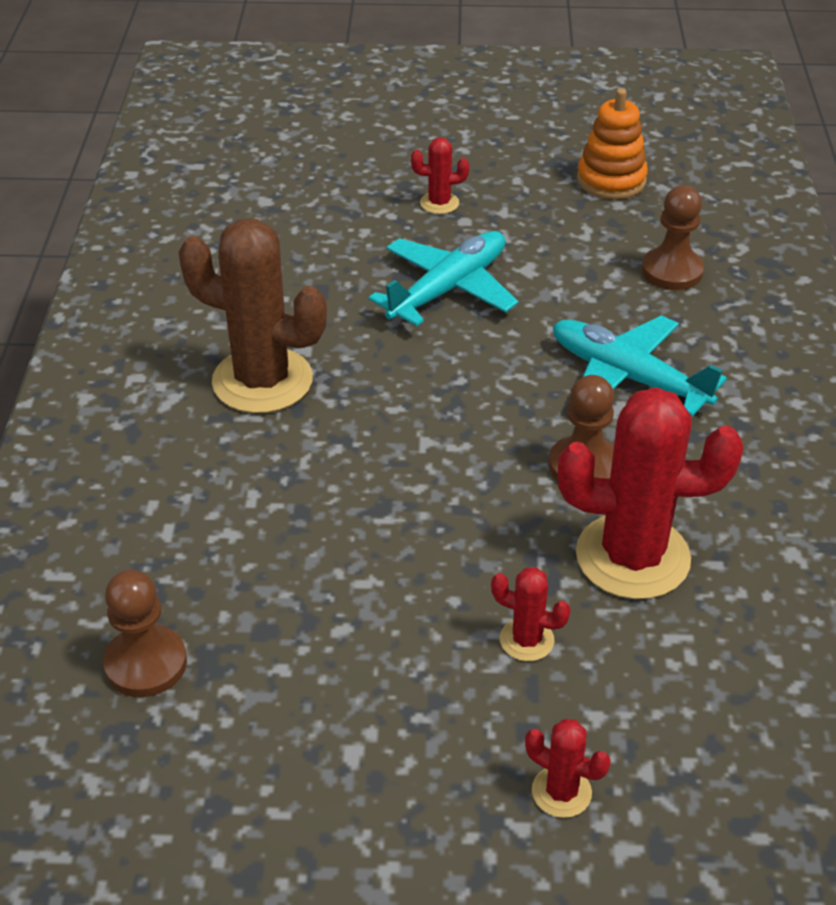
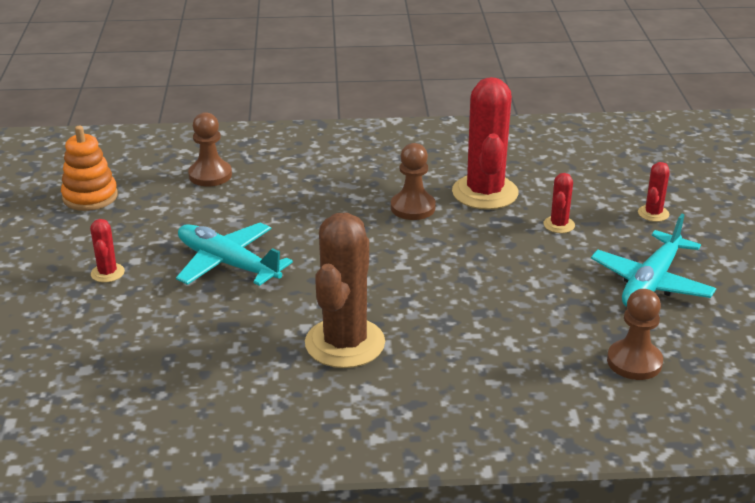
camera: 95 degrees left, 10 degrees down
turquoise plane [553,315,727,417] -> turquoise plane moved to [591,214,716,307]

